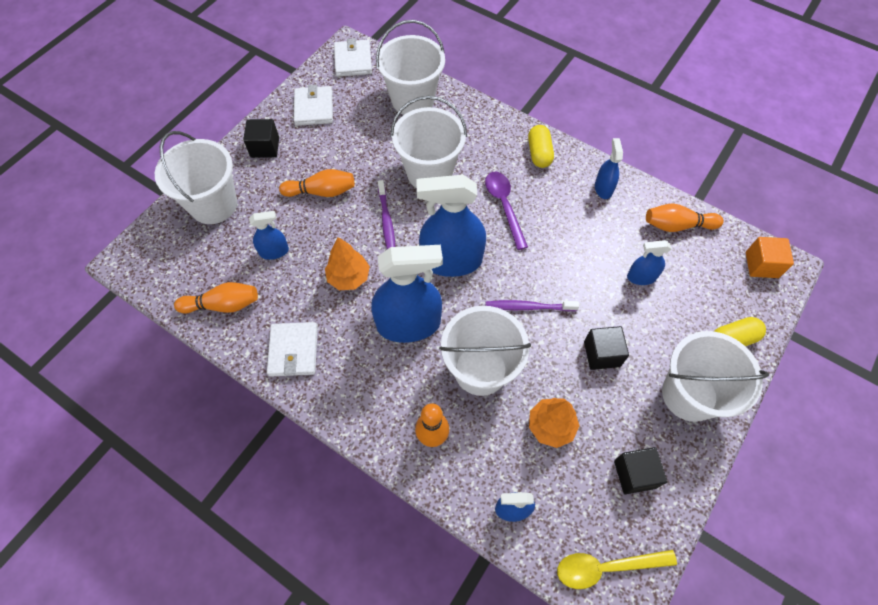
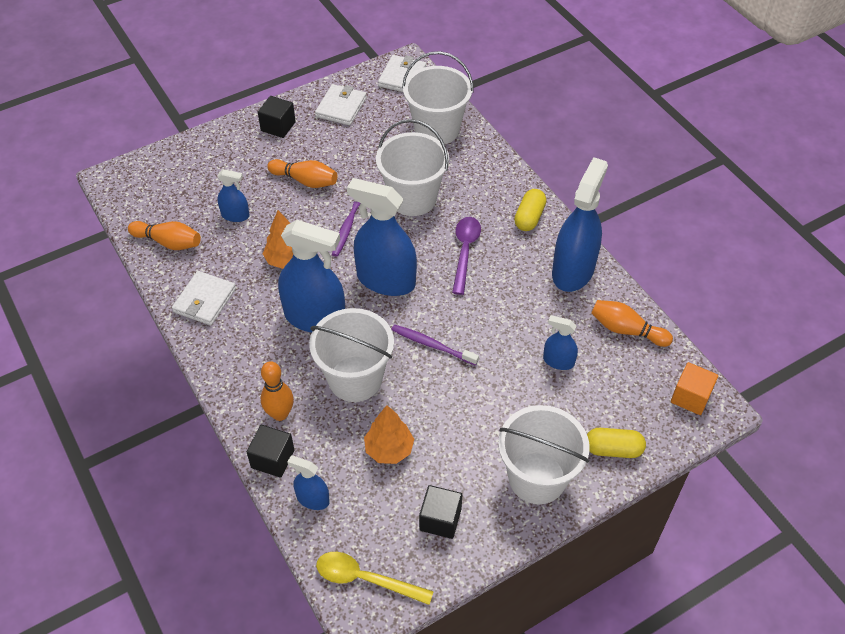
camera: 25 degrees right, 10 degrees down
white bucket [155,131,237,224] -> none
black cube [584,326,629,370] -> black cube moved to [247,425,294,478]
blue spray bottle [595,138,623,199] -> blue spray bottle [552,157,608,292], size x2.04

